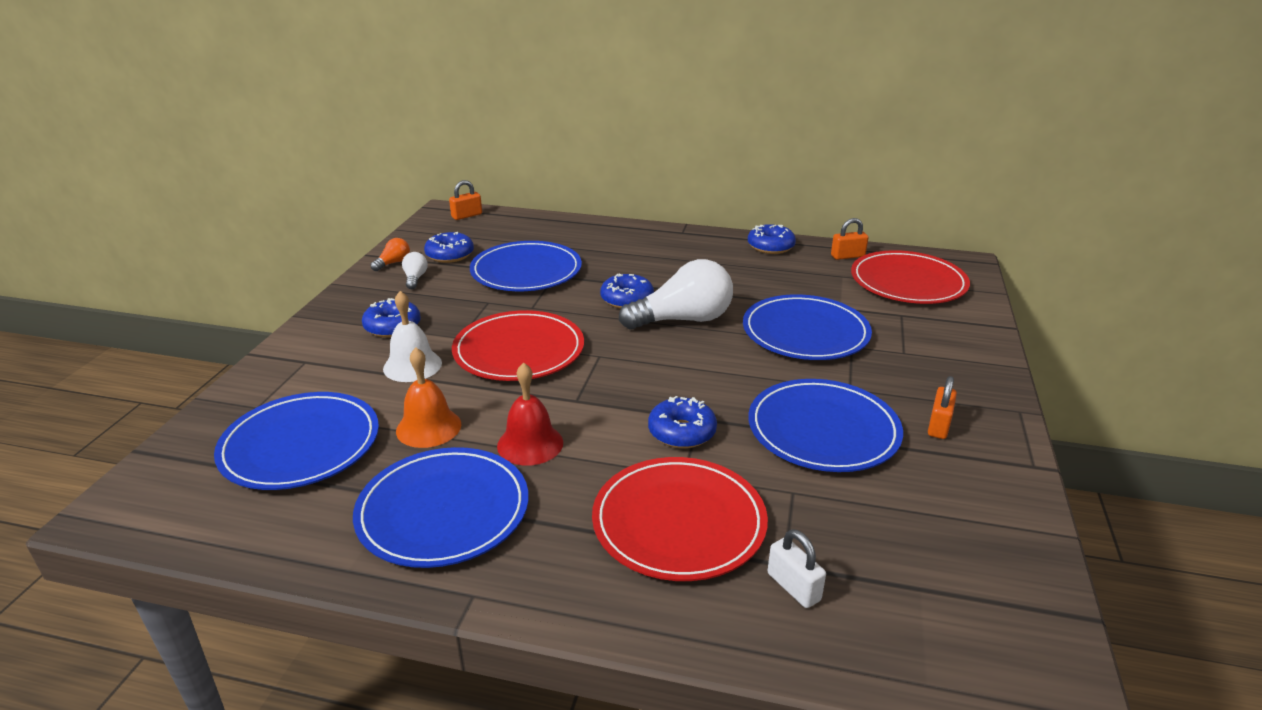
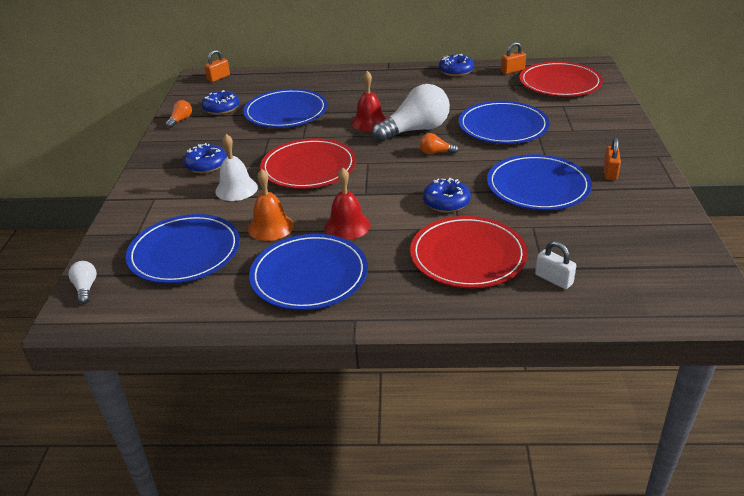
camera: 10 degrees left, 5 degrees up
white light bulb [402,252,428,289] -> white light bulb moved to [68,261,97,304]
blue donut [600,273,654,309] -> red bell [351,71,387,131]
none -> orange light bulb [419,133,459,154]

